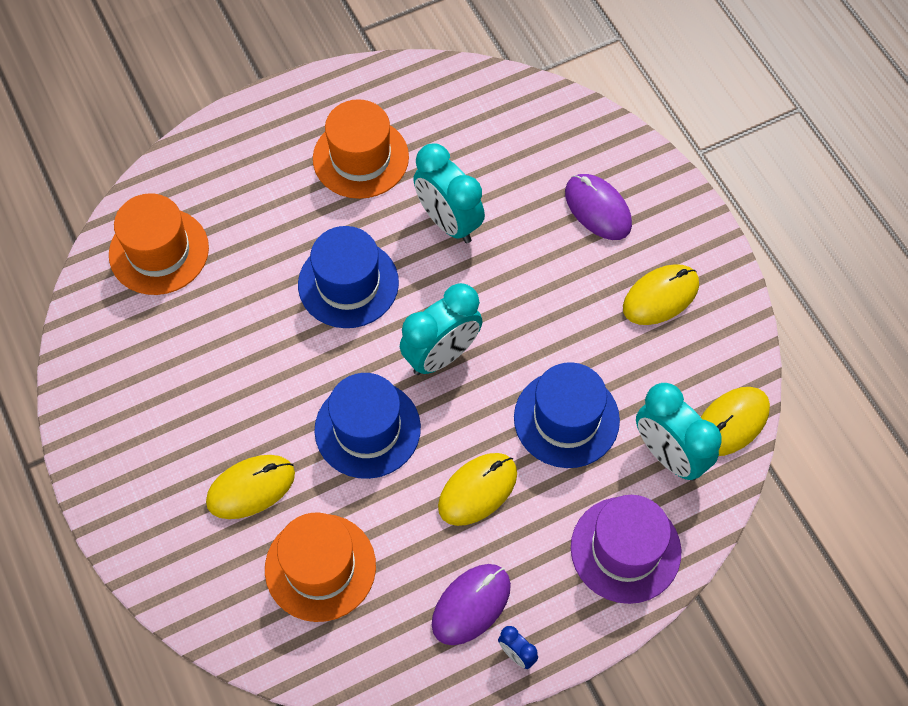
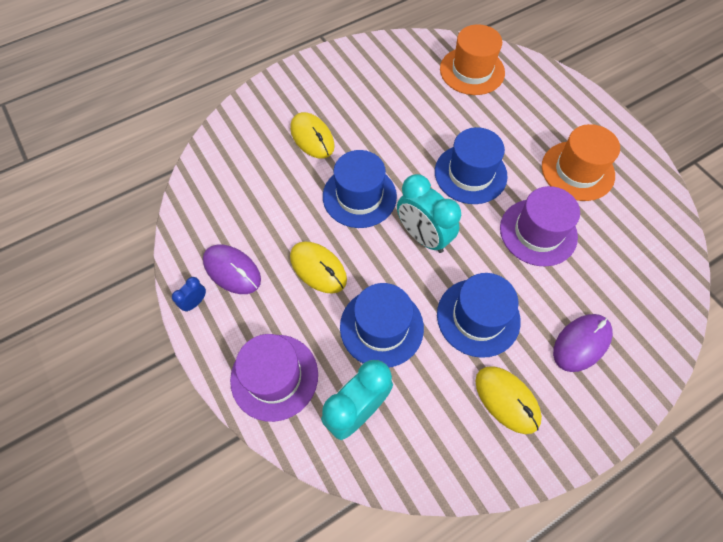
camera: 85 degrees right, 0 degrees up
orange hat [265,512,376,622] -> none
turquoise clock [413,143,485,243] -> purple hat [500,186,580,267]
yellow mouse [701,387,770,456] -> none
none -> blue hat [437,273,521,358]

